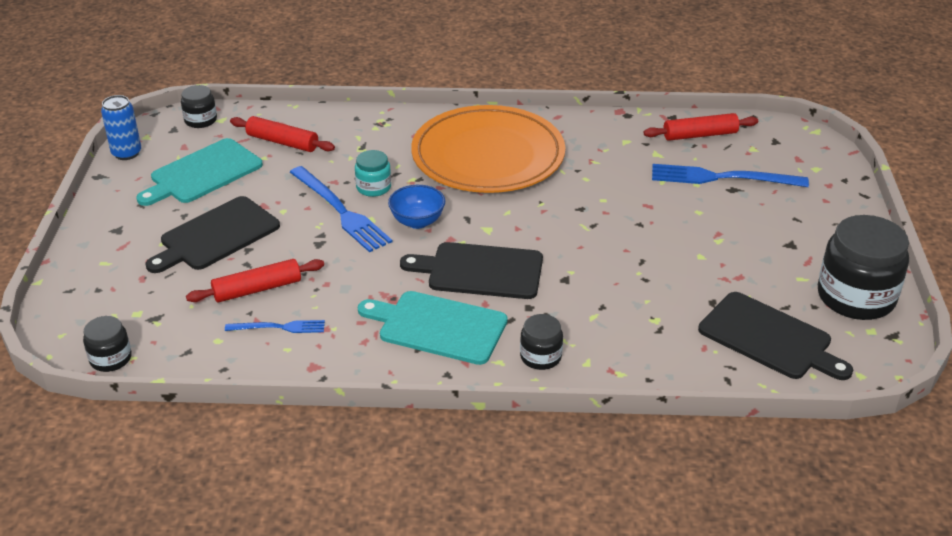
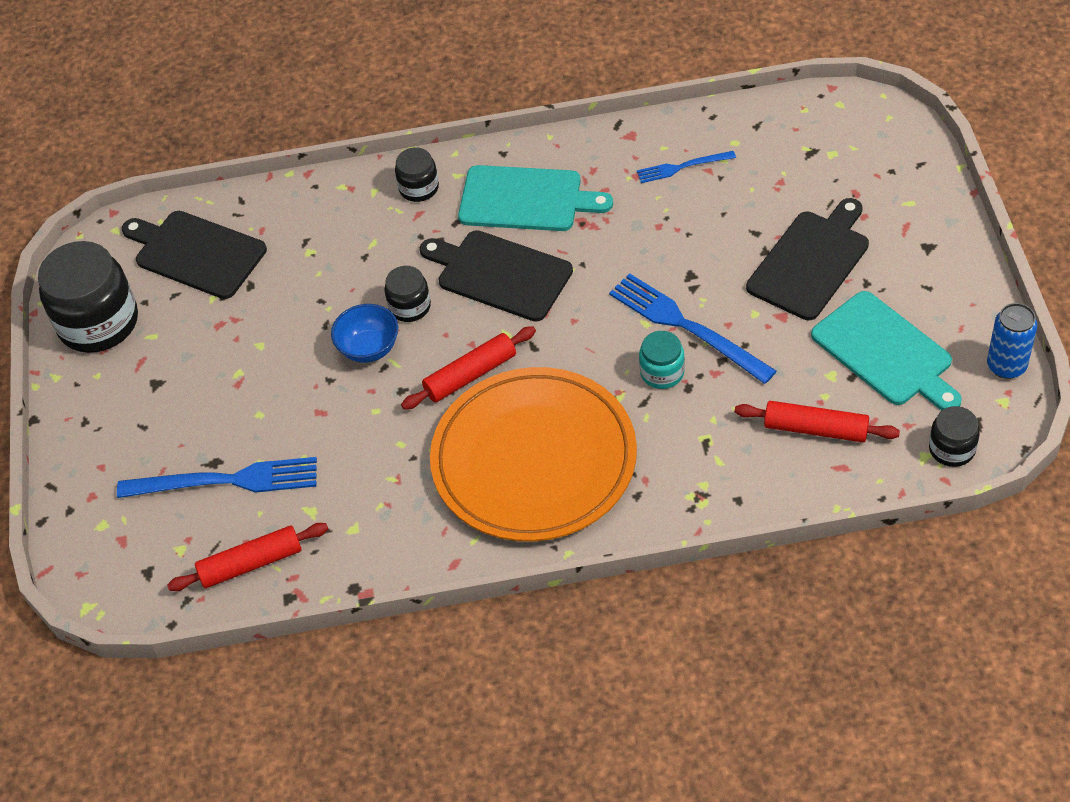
camera: 175 degrees right, 15 degrees up
black jar [83,316,132,372] -> black jar moved to [384,266,431,322]
turquoise cutting board [136,138,263,206] -> turquoise cutting board turned 105 degrees clockwise [811,291,962,410]
red rolling pin [186,259,324,302] -> red rolling pin moved to [401,326,536,410]
blue bowl [388,185,445,229] -> blue bowl moved to [331,304,398,363]
black cutting board [400,242,543,299] -> black cutting board turned 150 degrees counterclockwise [420,230,573,322]

